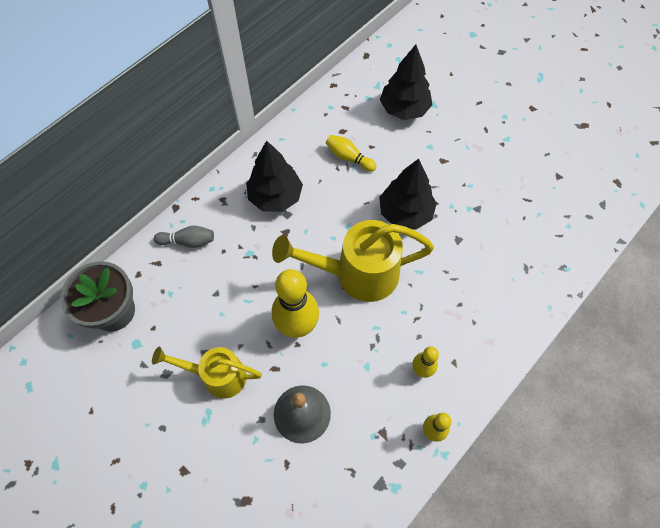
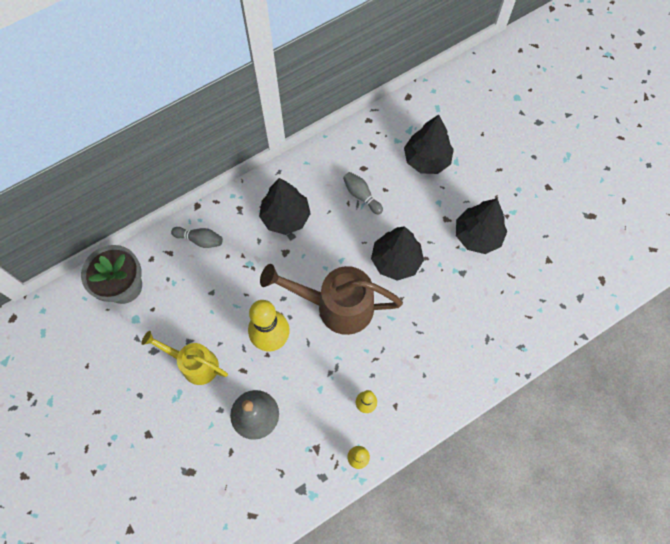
camera: 15 degrees right, 5 degrees up
yellow watering can [272,220,434,302] -> brown watering can [260,264,403,335]
yellow bowling pin [326,135,376,172] -> grey bowling pin [343,172,383,214]
none -> black tree [456,198,507,254]

